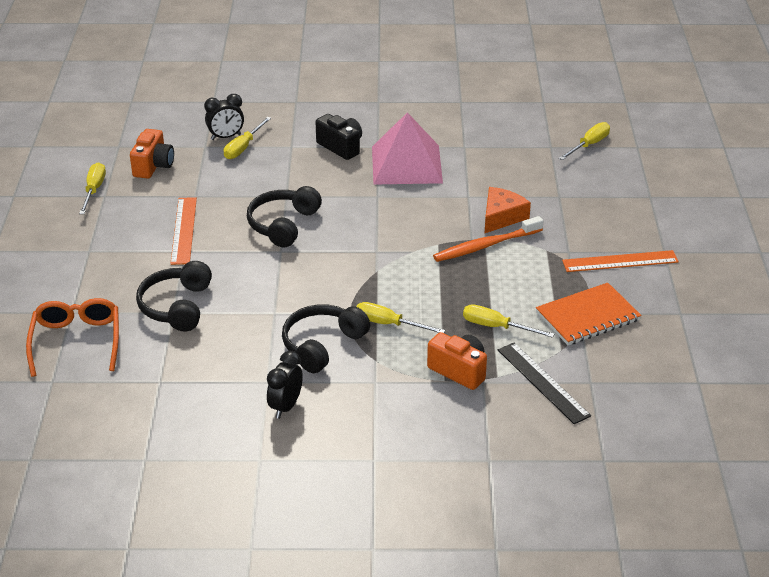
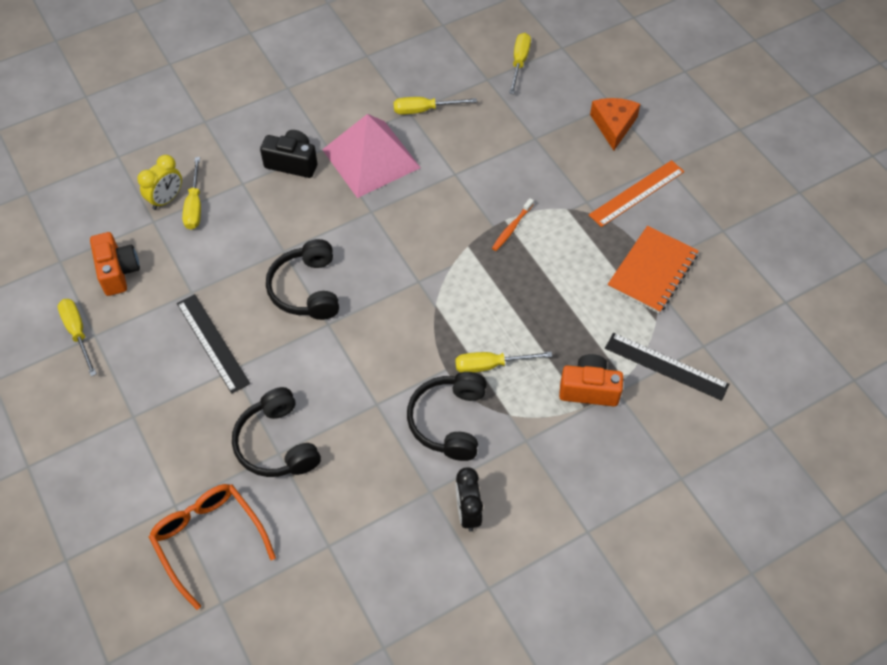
camera: 30 degrees left, 20 degrees up
orange ruler [170,197,197,265] -> black ruler [177,294,250,394]
black clock [204,94,244,140] -> yellow clock [137,155,182,210]
orange toothbrush [433,216,543,262] -> orange toothbrush [492,198,534,251], size x0.56
yellow screwdriver [463,304,554,338] -> yellow screwdriver moved to [393,97,477,115]
orange cheese [485,187,531,233] -> orange cheese moved to [590,98,640,151]

